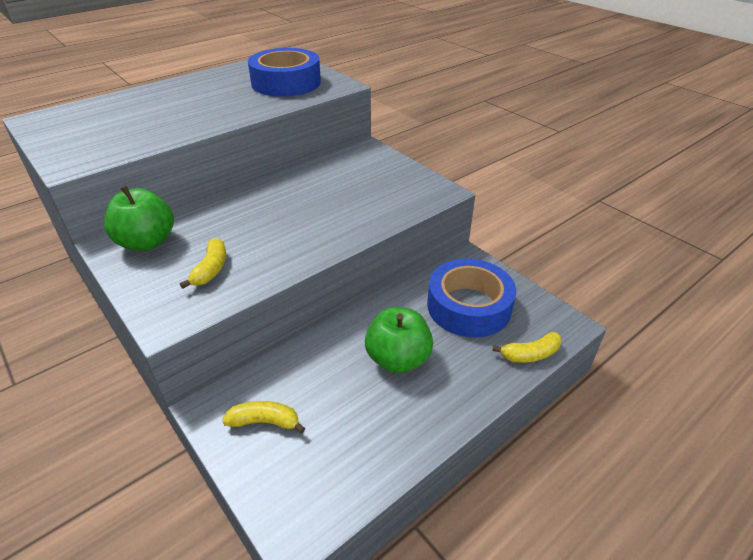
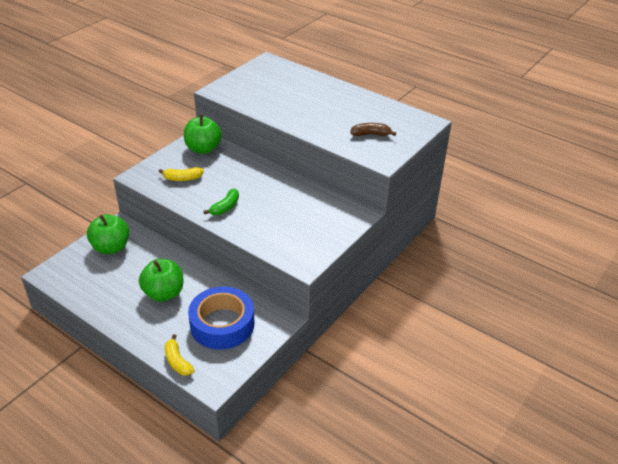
camera: 75 degrees right, 0 degrees up
yellow banana [222,401,305,434] -> green apple [87,214,129,254]
blue tape [248,48,321,97] -> brown banana [350,123,396,136]
none -> green banana [203,189,239,215]

